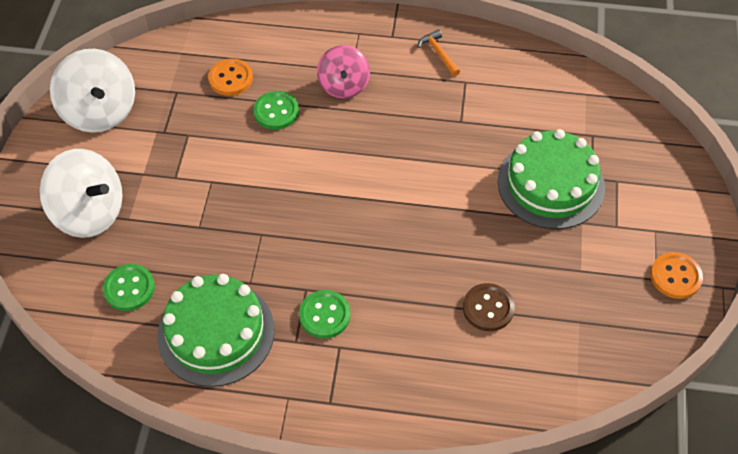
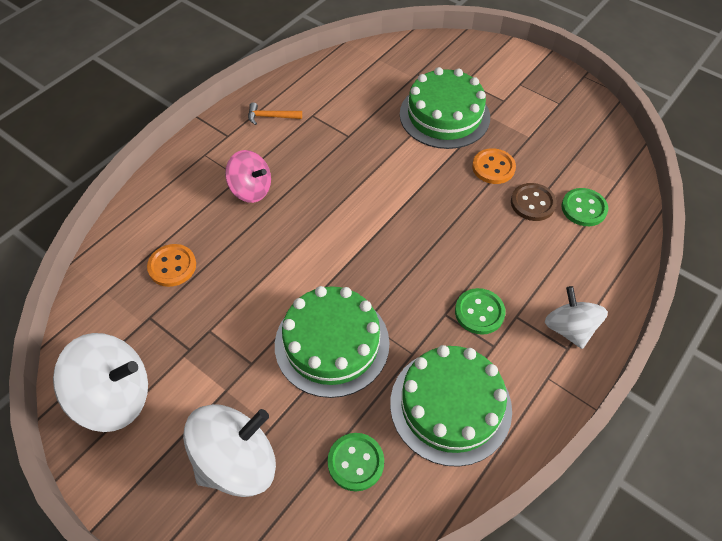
camera: 60 degrees left, 0 degrees up
green button [253,91,299,130] -> green button moved to [562,188,608,226]
orange button [651,252,703,299] -> orange button moved to [472,148,516,184]
none -> green cake [275,286,390,398]
none -> white spinning top [545,286,608,349]

